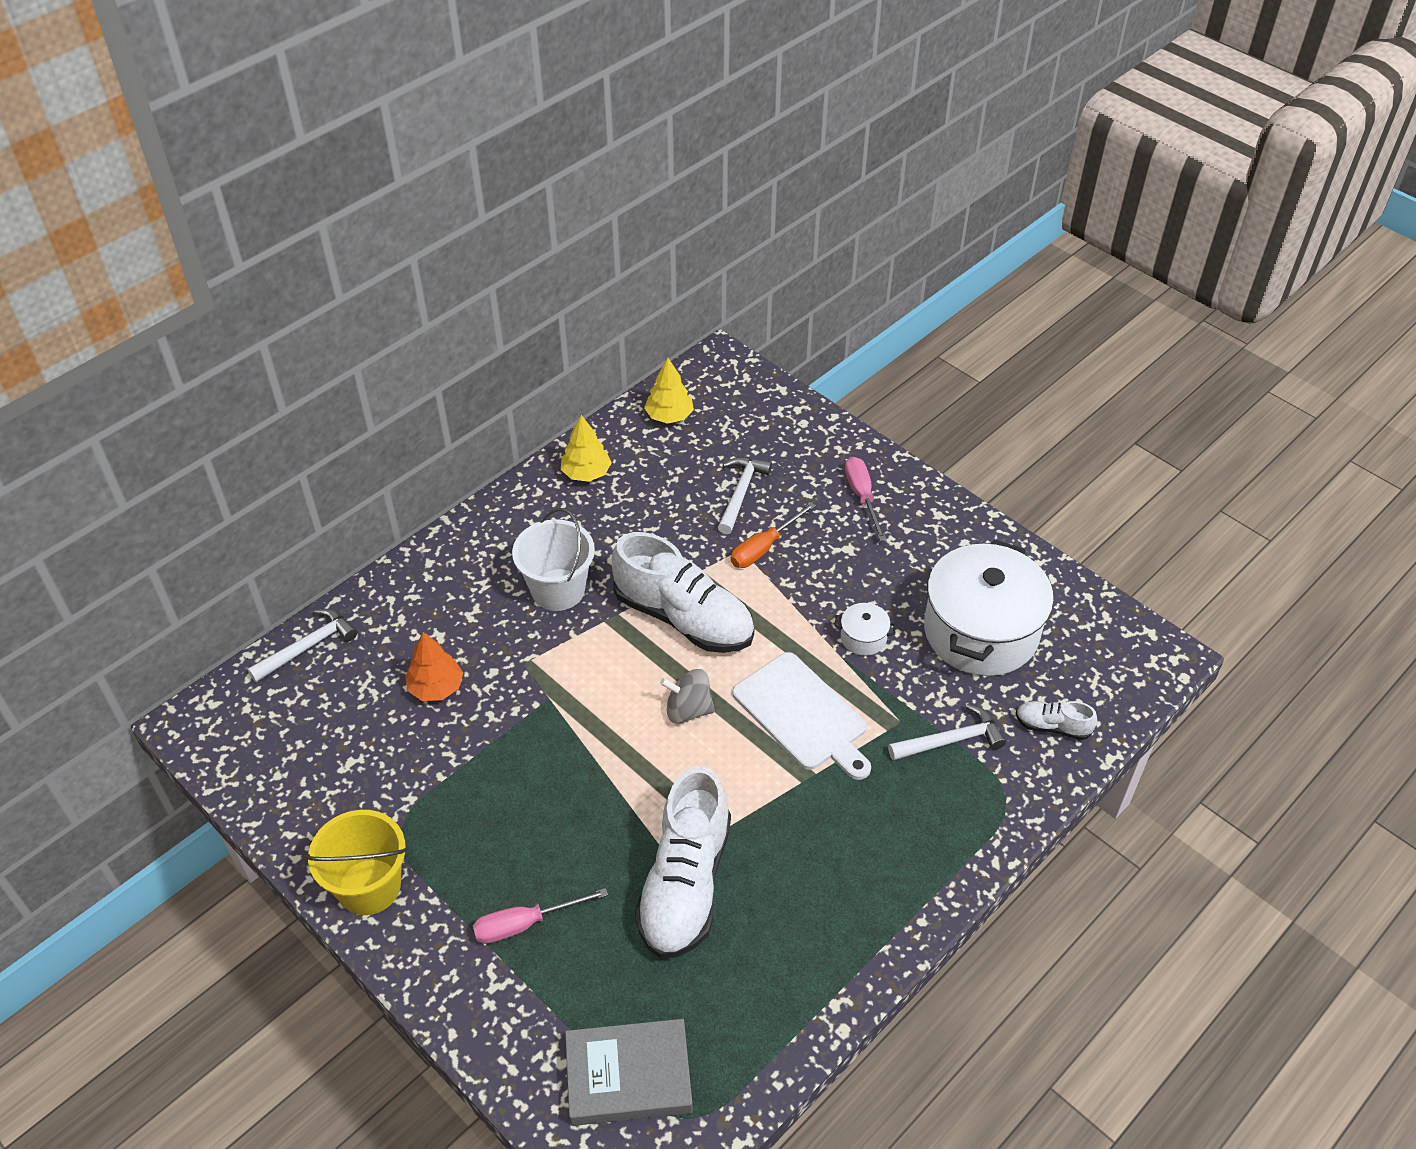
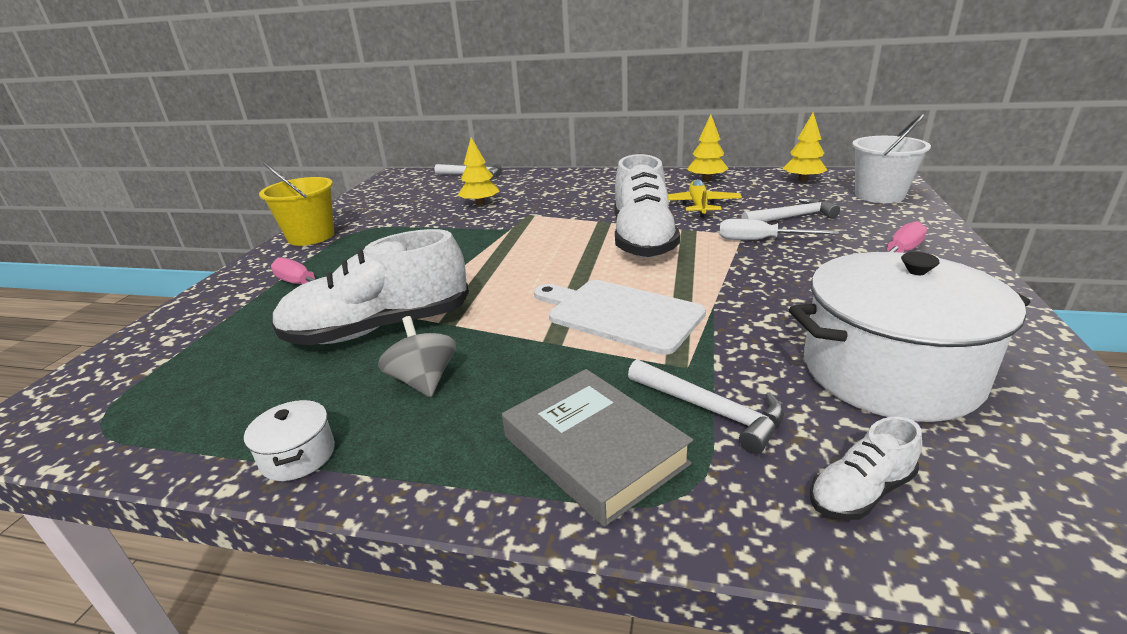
camera: 60 degrees right, 20 degrees down
orange tree [405,632,463,701] -> yellow tree [458,137,499,205]
white bucket [512,508,595,611] -> white bucket moved to [852,114,931,203]
grey book [565,1019,693,1126] -> grey book moved to [502,369,693,527]
grey spinning top [660,669,715,724] -> grey spinning top moved to [378,316,456,397]
orange screwdriver [731,502,816,568] -> white screwdriver [719,219,839,240]
white cutting board [732,652,871,780] -> white cutting board turned 105 degrees clockwise [534,280,706,355]
white pot [834,603,896,656] -> white pot moved to [244,400,335,481]
white shoe [1016,701,1097,740] -> white shoe turned 105 degrees counterclockwise [810,417,922,520]
none -> yellow plane [668,179,742,218]

